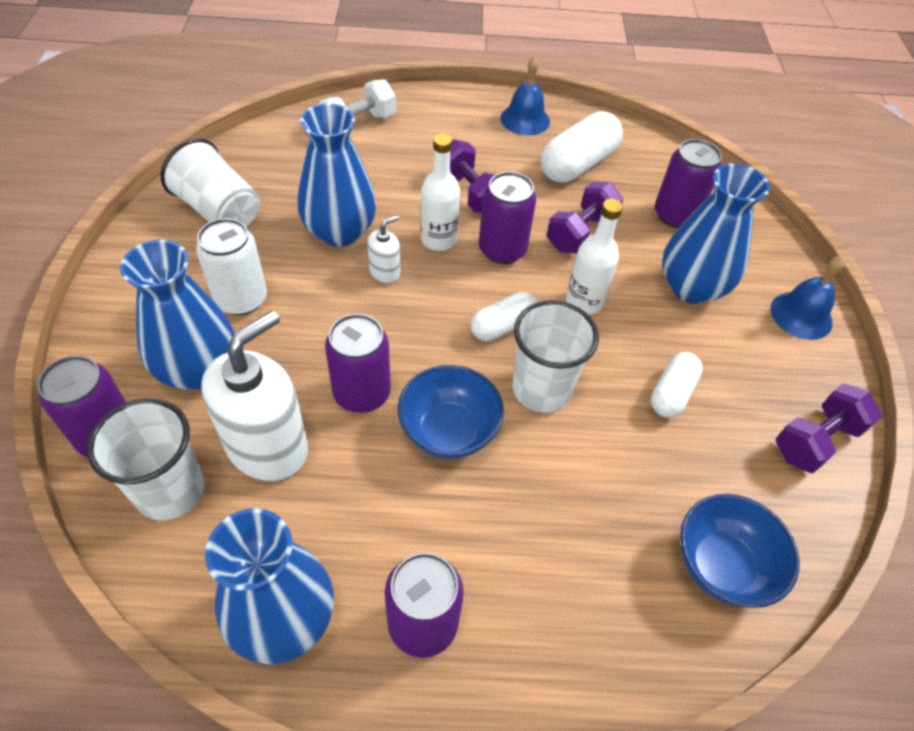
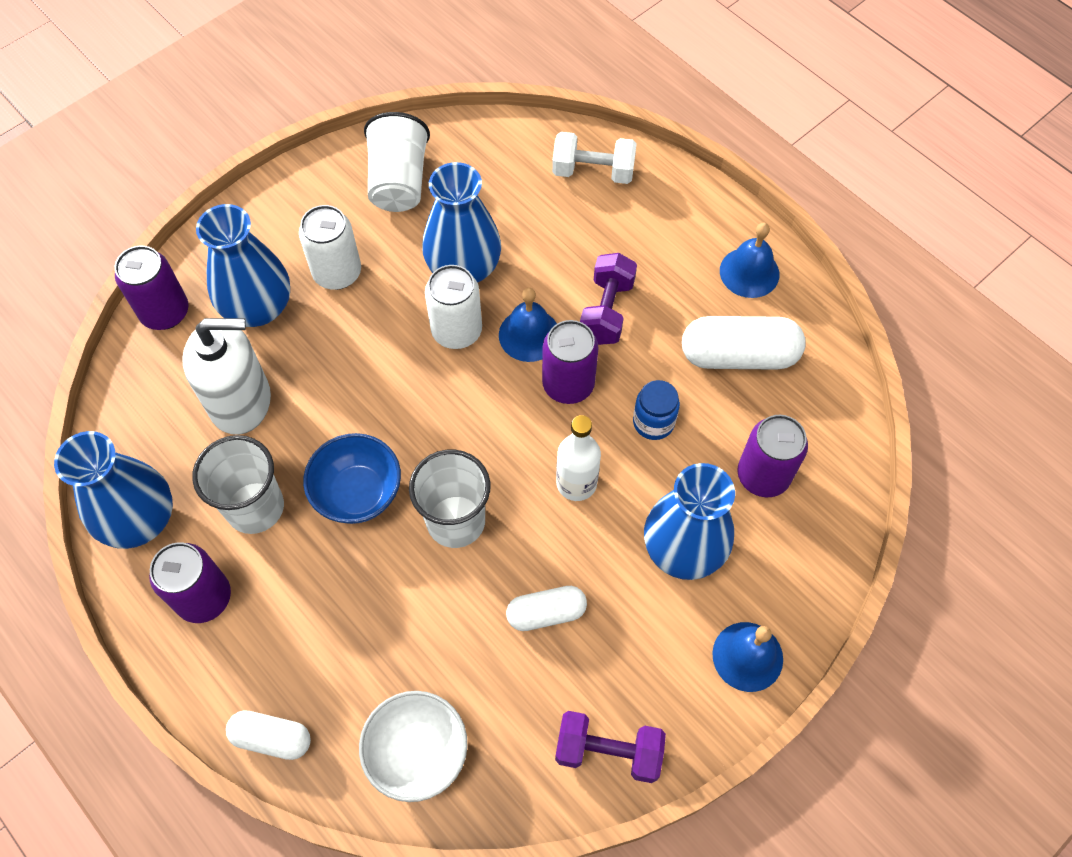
camera: 50 degrees right, 10 degrees up
white cup [87,398,204,520] -> white cup moved to [192,435,284,534]
purple can [325,314,391,413] -> none
white soap dispenser [367,215,400,284] -> white can [425,265,482,349]
white bottle [420,134,460,251] -> blue bell [499,288,557,362]
white capsule [470,292,537,341] -> white capsule moved to [226,710,311,760]
purple dumbbell [547,182,623,253] -> blue jar [633,380,680,440]
blue bowl [680,494,800,608] -> white bowl [359,691,468,802]

